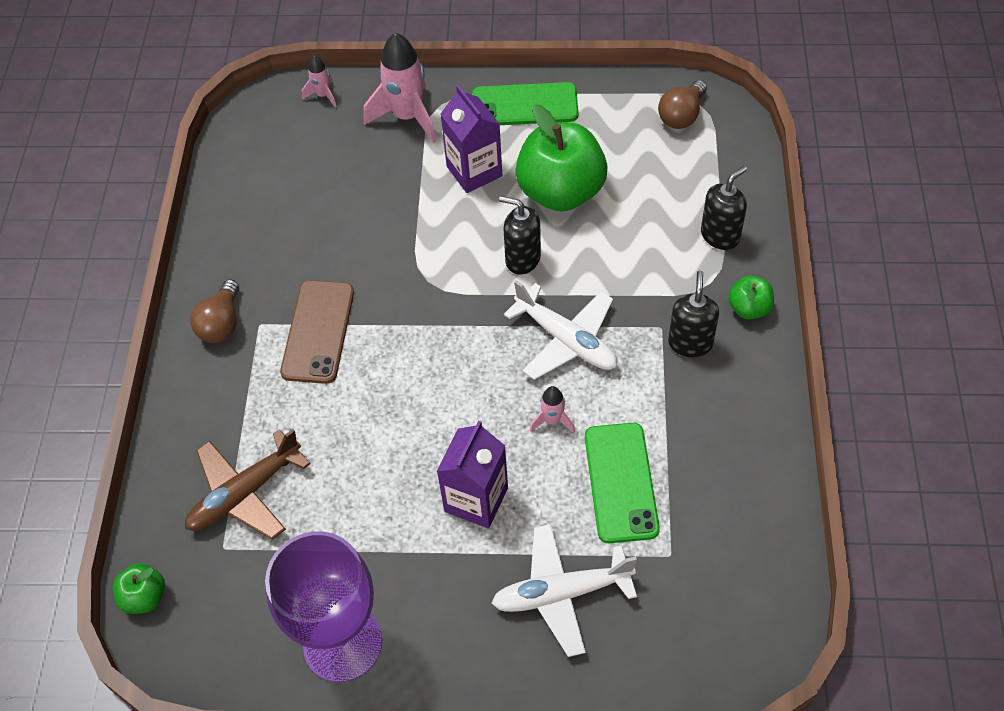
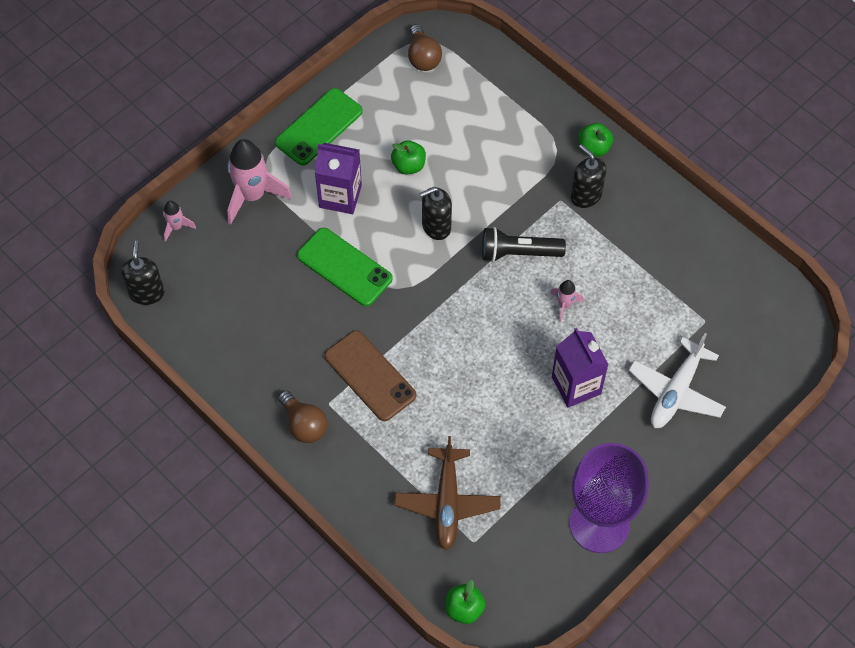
camera: 50 degrees left, 5 degrees up
white plane [504,280,617,380] -> black flashlight [482,227,566,262]
green apple [515,104,607,211] -> green apple [391,140,426,174], size x0.47
green phone [585,423,660,543] -> green phone moved to [297,228,393,306]
black soap dispenser [701,166,747,250] -> black soap dispenser moved to [121,240,164,305]

